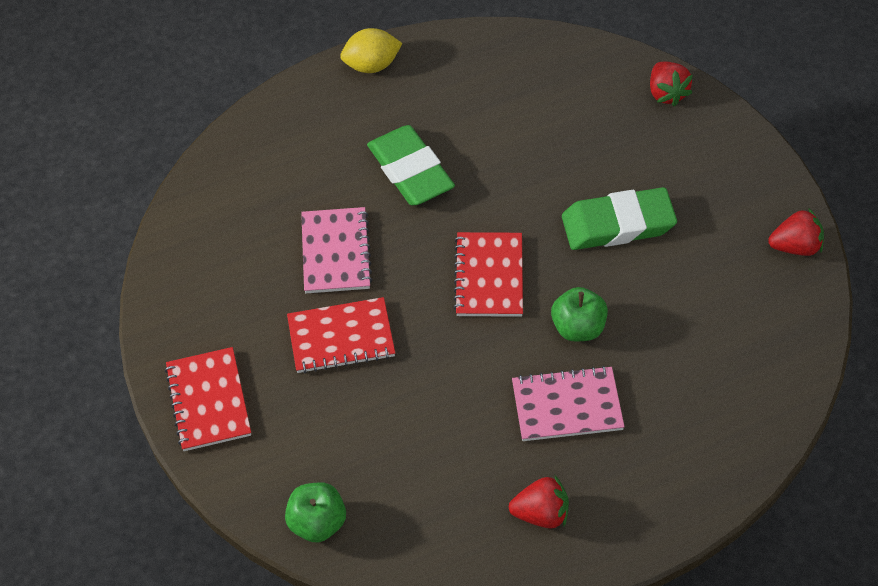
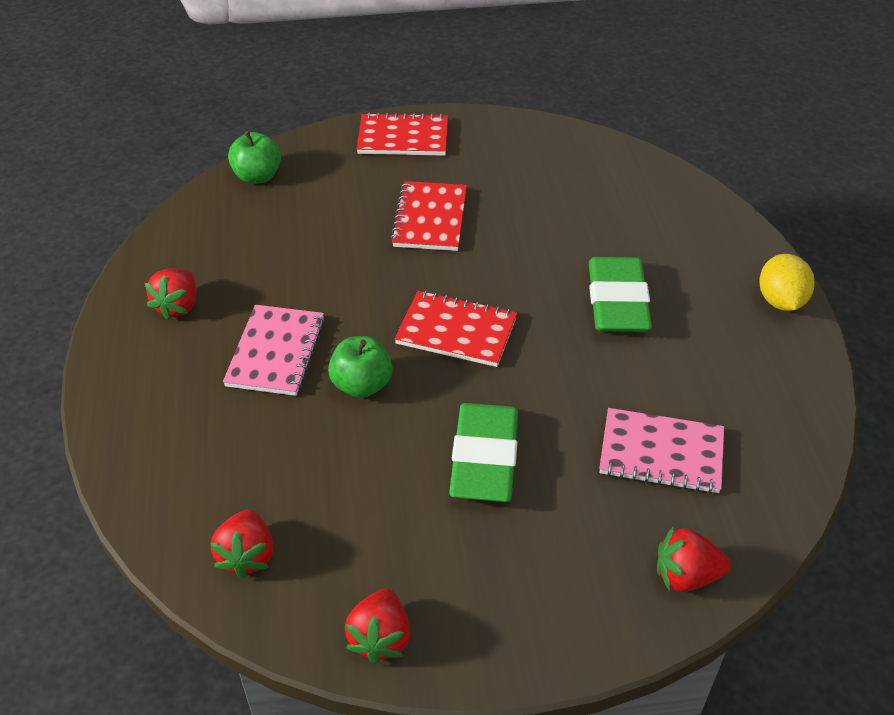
camera: 105 degrees right, 10 degrees down
pink notebook [301,207,373,293] -> pink notebook moved to [599,408,724,494]
green eraser [367,125,455,206] -> green eraser turned 75 degrees counterclockwise [589,257,652,332]
none -> red strawberry [210,510,273,579]

